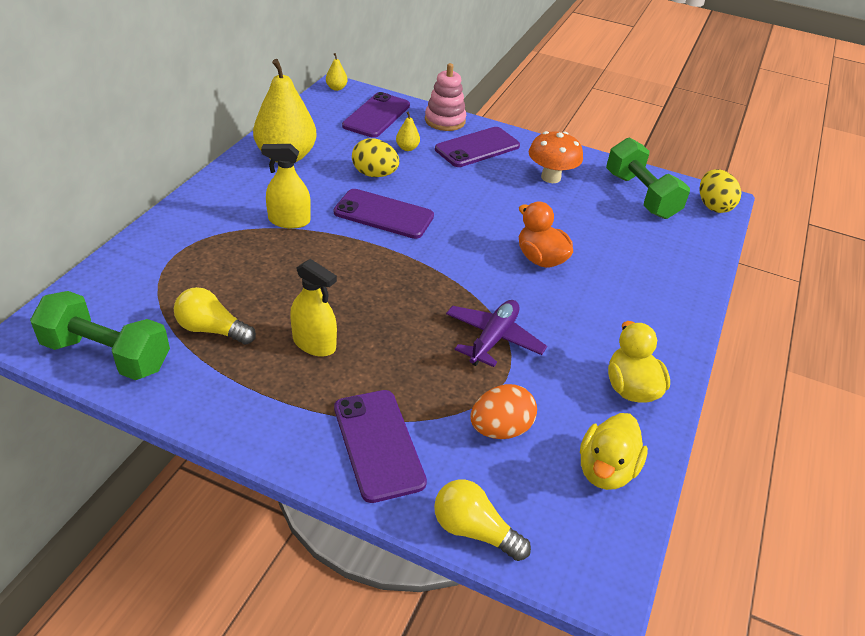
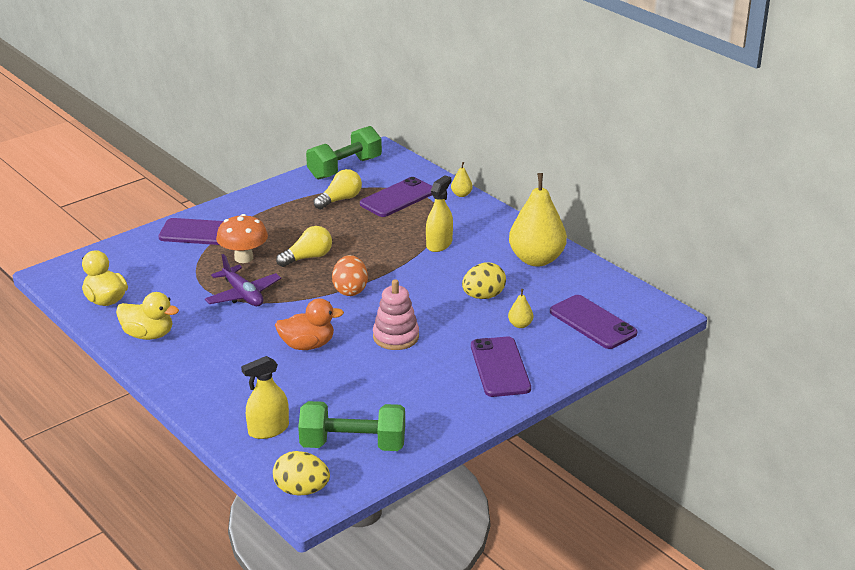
camera: 120 degrees right, 10 degrees down
yellow spray bottle [290,259,337,357] -> yellow spray bottle moved to [241,356,289,439]
yellow pear [326,53,348,91] -> yellow pear moved to [451,162,473,197]
purple phone [334,189,434,239] -> purple phone moved to [360,177,432,217]
pink stacking toy [425,63,466,131] -> pink stacking toy moved to [373,279,419,350]
yellow light bulb [434,480,531,561] -> yellow light bulb moved to [276,226,332,267]
orange egg [470,384,537,439] -> orange egg moved to [332,255,368,296]
orange mushroom [528,131,583,183] -> orange mushroom moved to [216,214,268,263]

